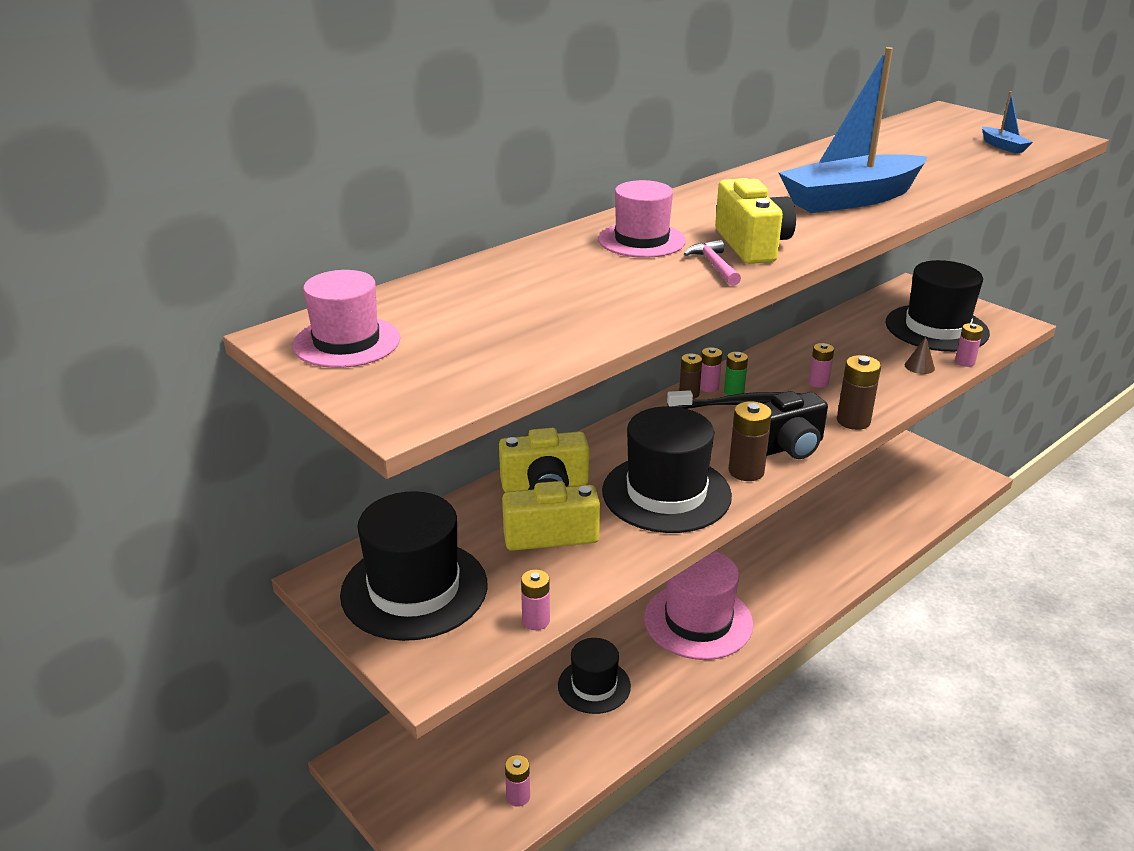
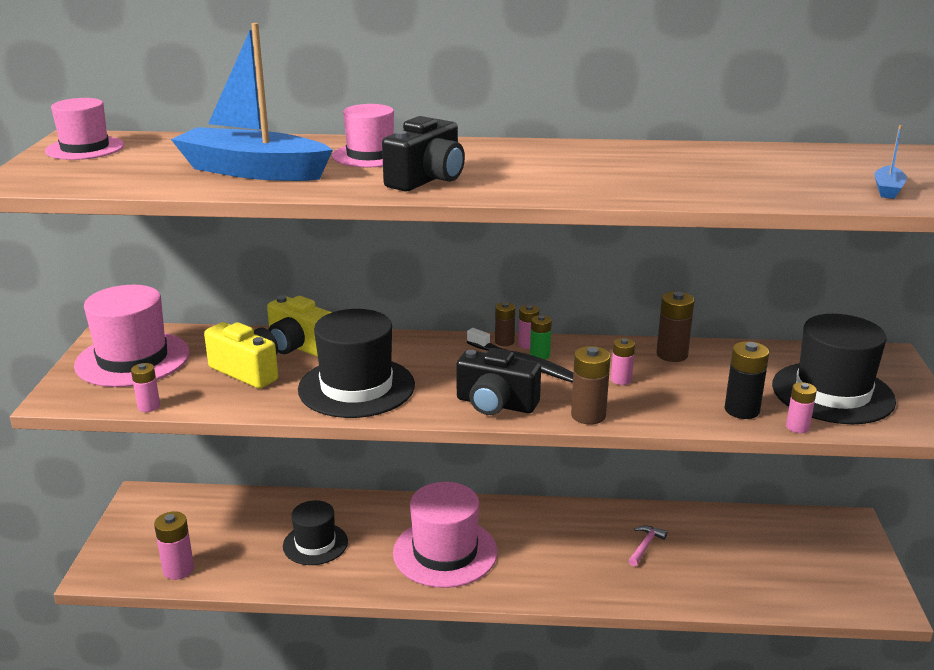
camera: 45 degrees right, 5 degrees down
black hat [340,491,487,641] -> pink hat [74,285,190,387]
pink battery [505,755,530,807] -> pink battery [154,511,194,580], size x1.56
pink hammer [684,240,741,286] -> pink hammer moved to [628,525,667,566]
yellow camera [715,178,796,264] -> black camera [382,116,465,191]
brown battery [729,401,772,481] -> brown battery moved to [656,292,694,362]
blue boat [778,47,928,213] -> blue boat moved to [171,23,333,181]
brown cone [905,337,935,374] -> black battery [724,341,769,419]

